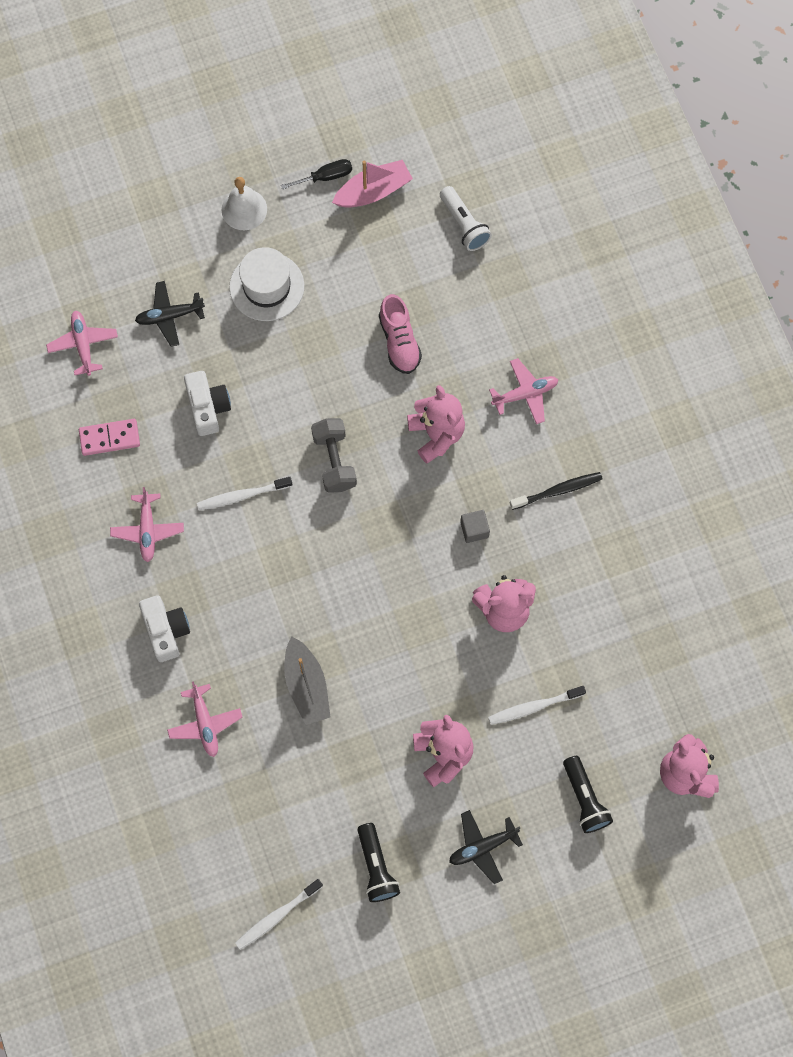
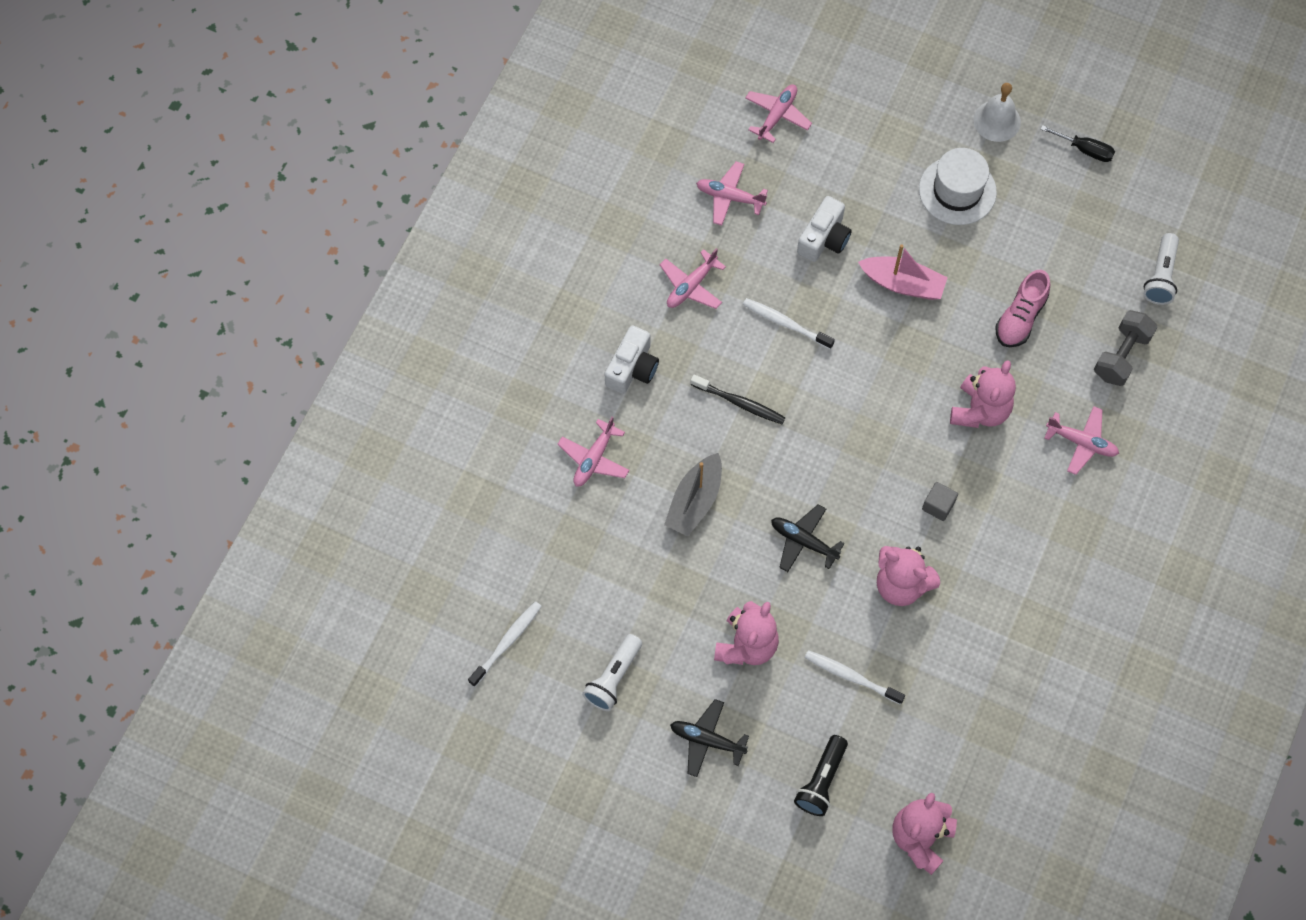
camera: 45 degrees right, 5 degrees down
pink domino [79,419,140,456] -> pink plane [696,162,768,226]
black plane [135,281,205,347] -> black plane moved to [771,504,845,572]
white toothbrush [235,879,323,950] -> white toothbrush turned 120 degrees clockwise [468,601,542,687]
grey dumbbell [311,418,357,493] -> grey dumbbell moved to [1094,310,1157,386]
pink boat [332,160,413,208] -> pink boat moved to [858,244,948,300]
black flashlight [357,823,400,902] -> white flashlight [582,634,642,711]
black toothbrush [510,472,603,510] -> black toothbrush moved to [691,374,786,424]

